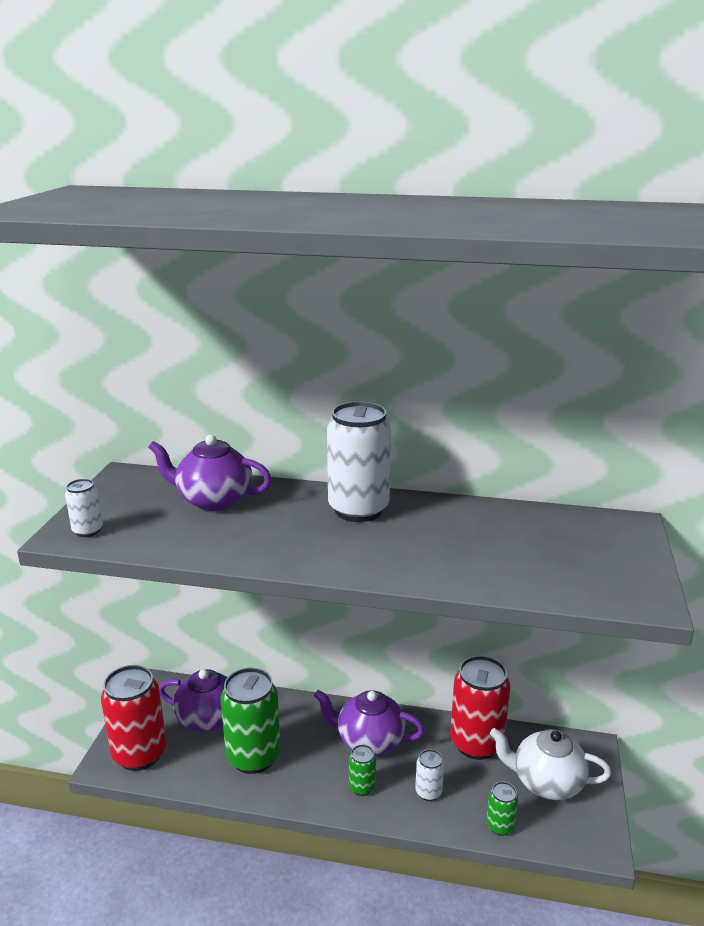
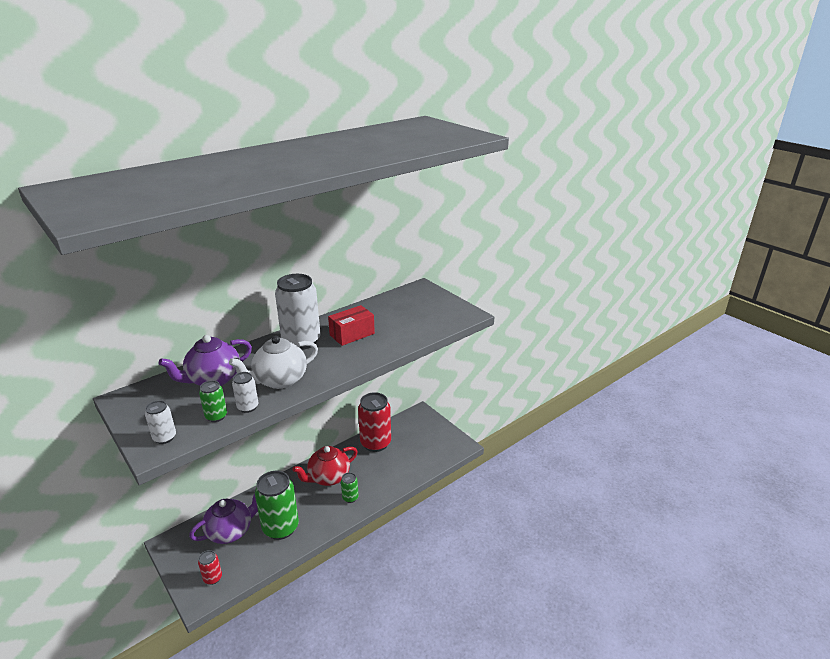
camera: 50 degrees left, 5 degrees up
red can [101,665,167,771] -> red can [198,550,222,585], size x0.47
purple teapot [314,690,425,756] -> red teapot [292,446,358,486]
white can [415,749,444,801] -> white can moved to [232,372,258,413]
green can [486,781,518,836] -> green can moved to [199,380,227,422]
white teapot [490,728,611,800] -> white teapot moved to [229,336,318,389]
none -> red box [328,305,375,346]

